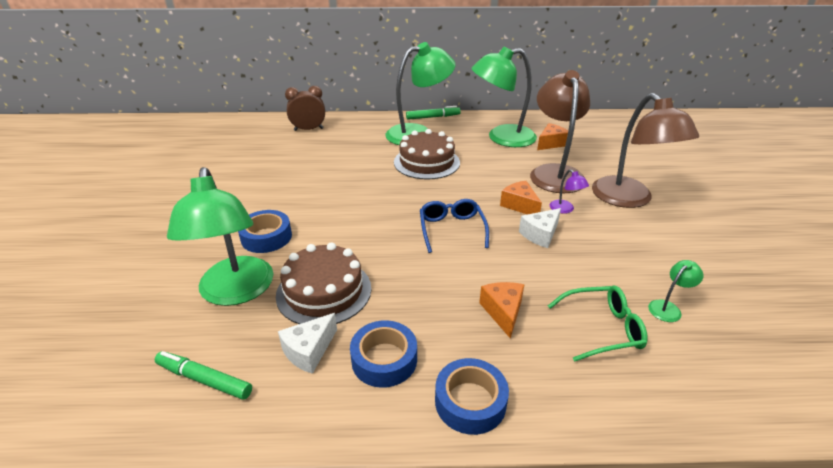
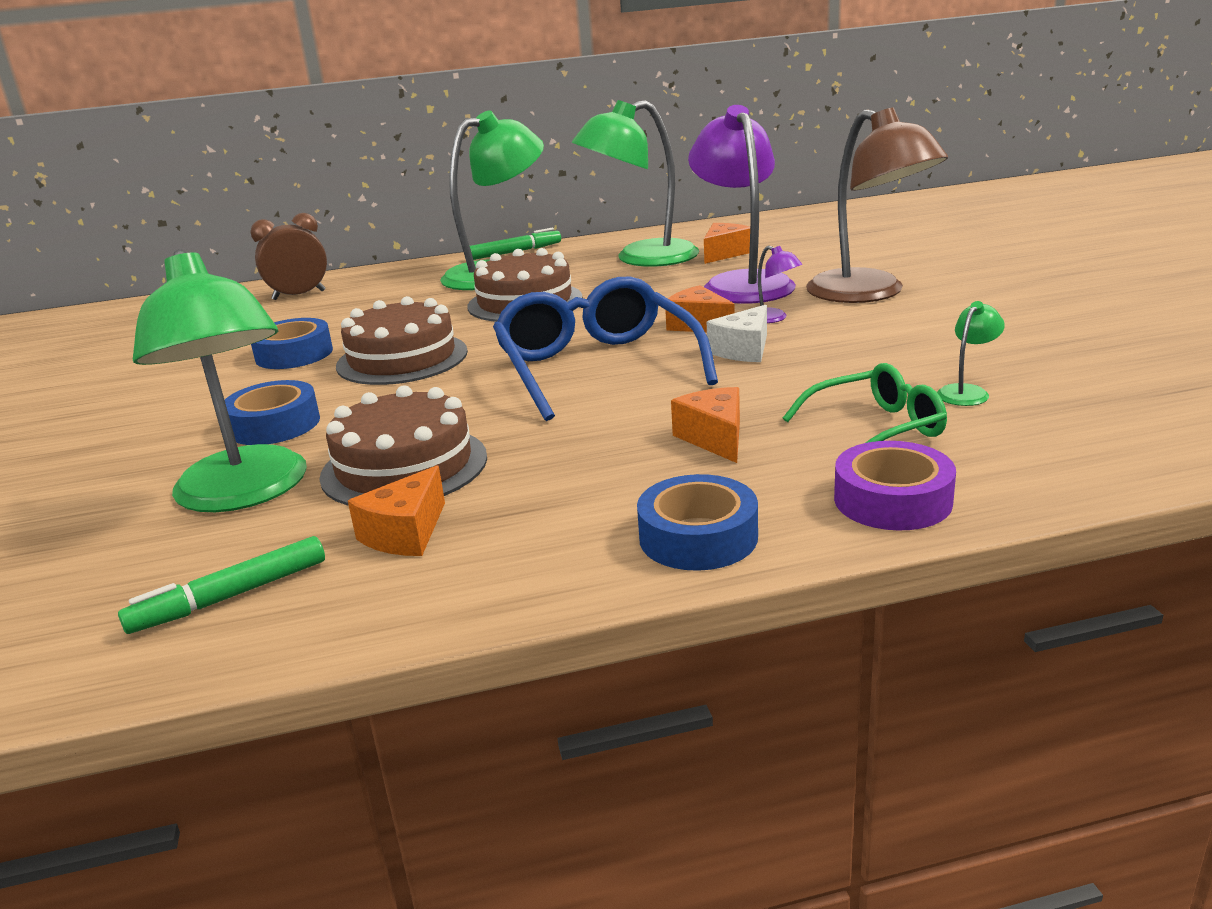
camera: 10 degrees left, 10 degrees down
green marker [155,351,252,400] -> green marker turned 45 degrees counterclockwise [118,536,325,634]
white cheese [278,313,337,374] -> orange cheese [348,465,445,556]
blue tape [350,320,417,388] -> blue tape moved to [251,318,333,369]
blue glasses [420,199,489,253] -> blue glasses [493,276,718,421], size x1.72
brown lamp [530,70,590,194] -> purple lamp [688,105,796,304]
none -> brown cake [336,296,468,385]
none -> purple tape [834,441,956,531]

